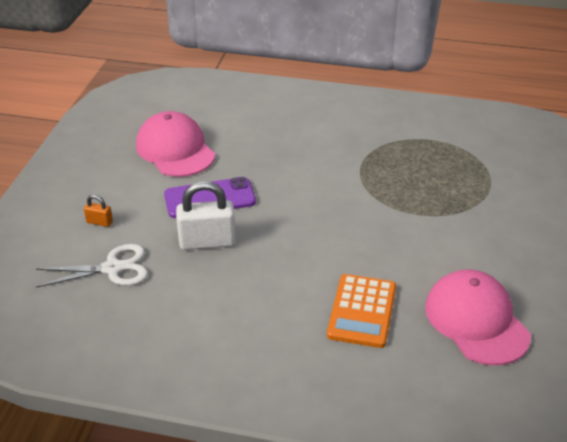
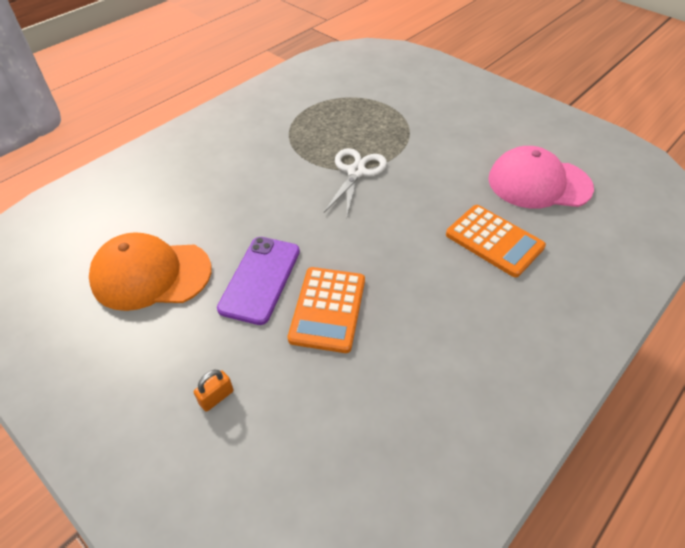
camera: 60 degrees left, 10 degrees up
white scissors [36,244,148,288] -> white scissors moved to [324,148,387,216]
pink cap [136,111,215,177] -> orange cap [89,232,211,311]
white padlock [176,181,236,250] -> orange calculator [288,267,365,353]

